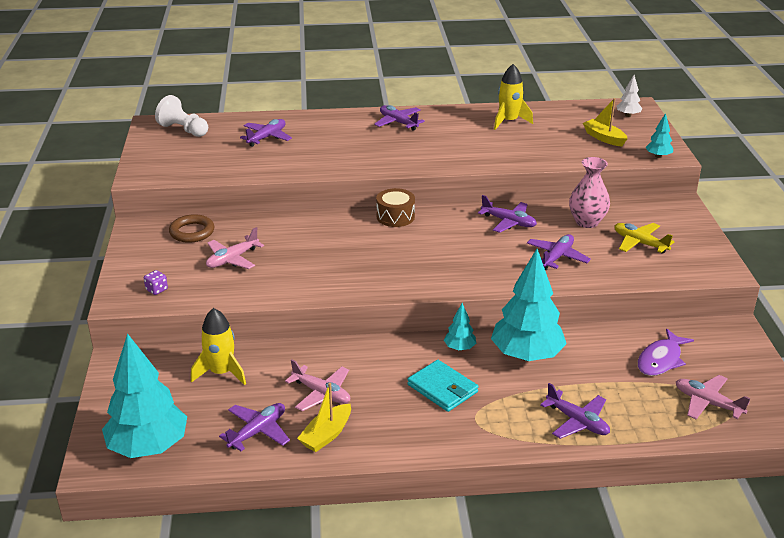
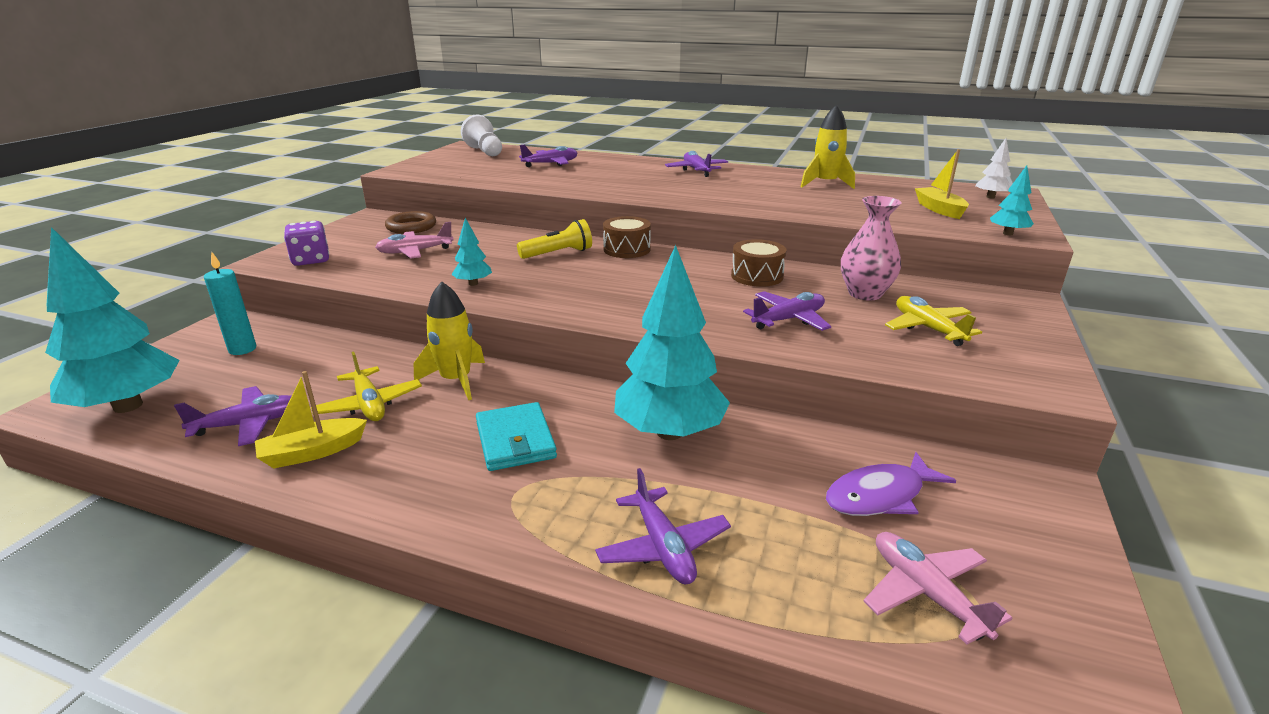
camera: 25 degrees right, 5 degrees down
purple dice [144,270,168,295] -> purple dice [284,221,330,266], size x1.76
yellow rocket [191,308,246,385] -> yellow rocket moved to [414,281,485,400]
pink plane [285,360,350,411] -> yellow plane [311,352,422,421]
turquoise tree [444,303,476,351] -> turquoise tree moved to [451,218,492,286]
purple plane [478,195,537,233] -> brown drum [731,239,787,287]
none -> turquoise candle [204,252,256,355]
none -> yellow flashlight [517,219,592,259]

